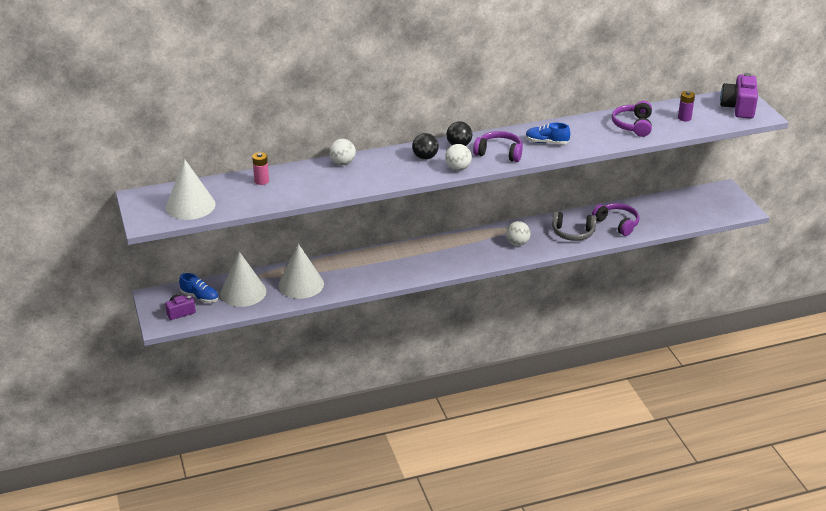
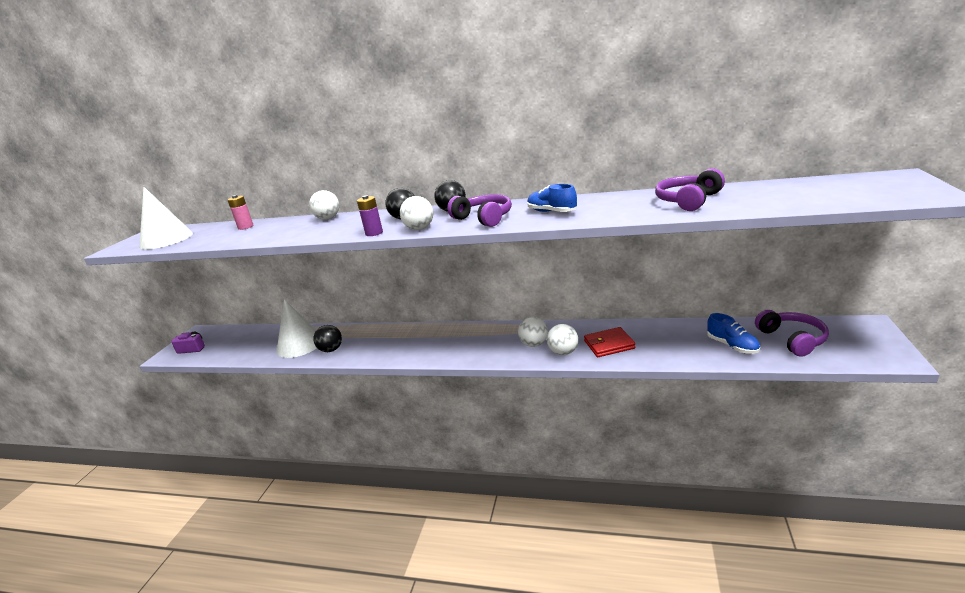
camera: 35 degrees right, 10 degrees down
blue shoe [179,273,219,303] -> blue shoe moved to [707,313,760,354]
white cone [220,251,267,307] -> none
grey headphones [552,211,597,241] -> red wallet [584,327,635,357]
purple headphones [592,203,639,236] -> purple headphones moved to [755,310,829,357]
purple battery [678,91,695,121] -> purple battery moved to [357,195,383,236]
purple camera [720,73,758,119] -> none
none -> black ball [313,325,342,352]
none -> white ball [547,324,578,355]

